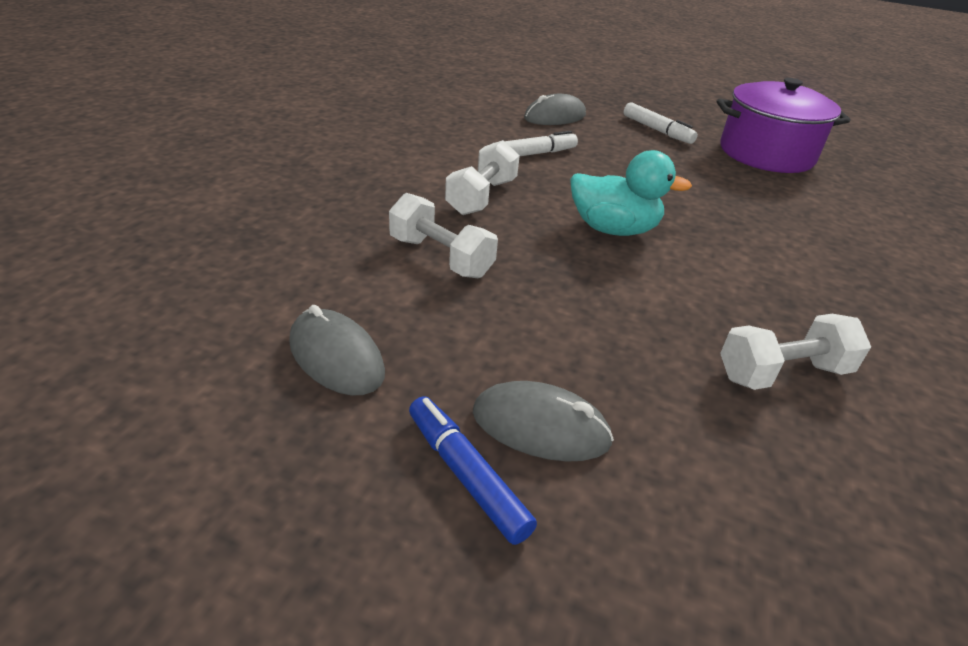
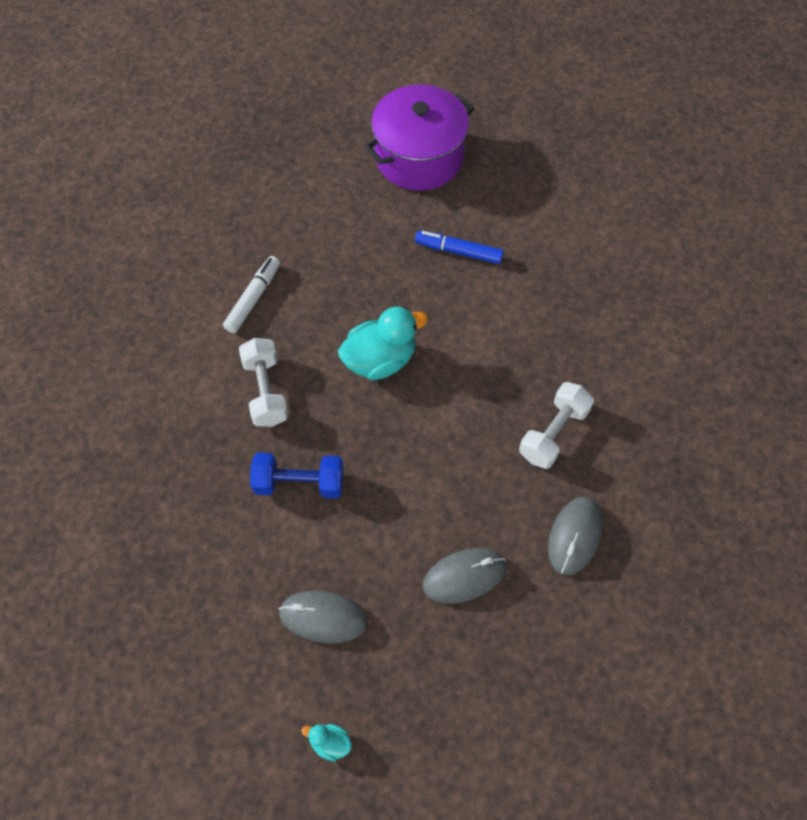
camera: 35 degrees left, 25 degrees up
white dumbbell [389,193,498,278] -> blue dumbbell [250,452,343,499]
blue marker [409,396,537,545] -> blue marker moved to [415,231,504,264]
grey mouse [524,93,586,125] -> grey mouse moved to [548,496,603,576]
white marker [624,102,698,144] -> none
none -> turquoise duck [301,724,352,761]

